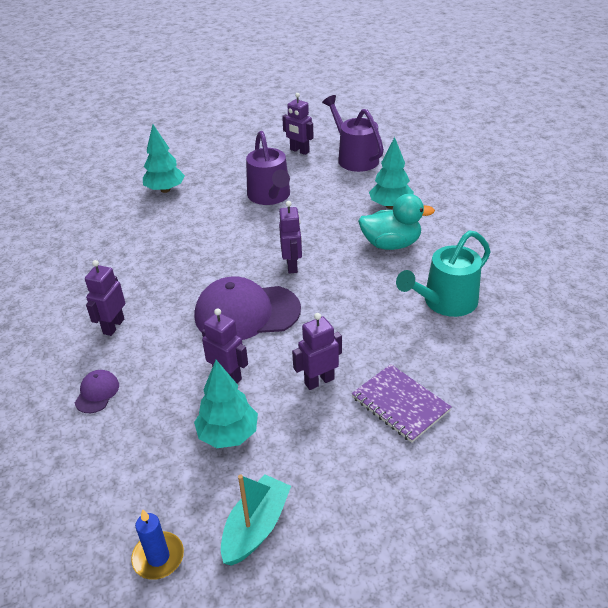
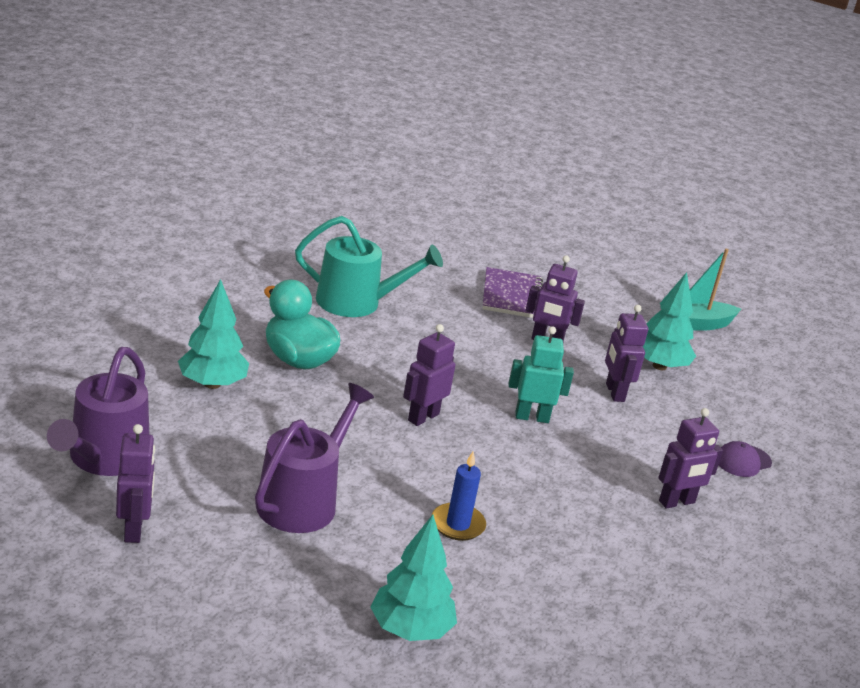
camera: 140 degrees left, 10 degrees down
blue candle [131,509,184,580] -> blue candle moved to [432,451,486,541]
purple cap [195,277,301,340] -> turquoise robot [509,326,574,423]

